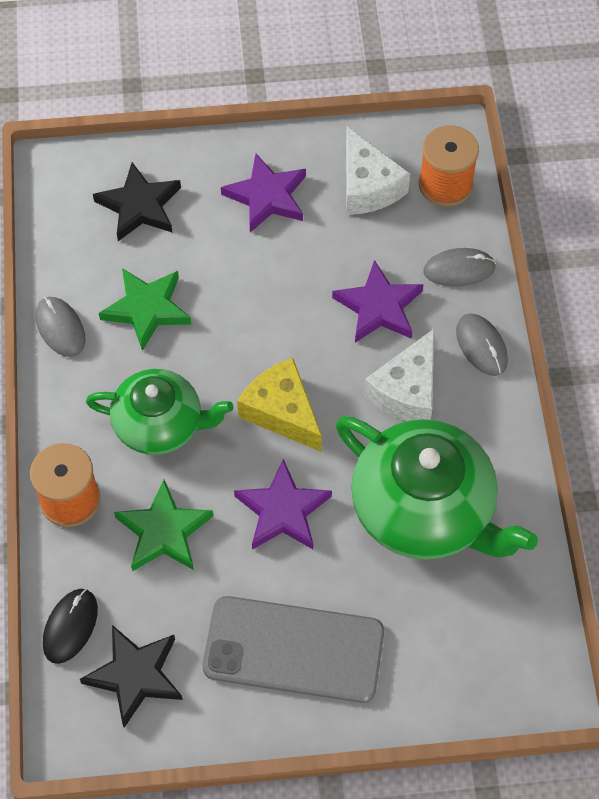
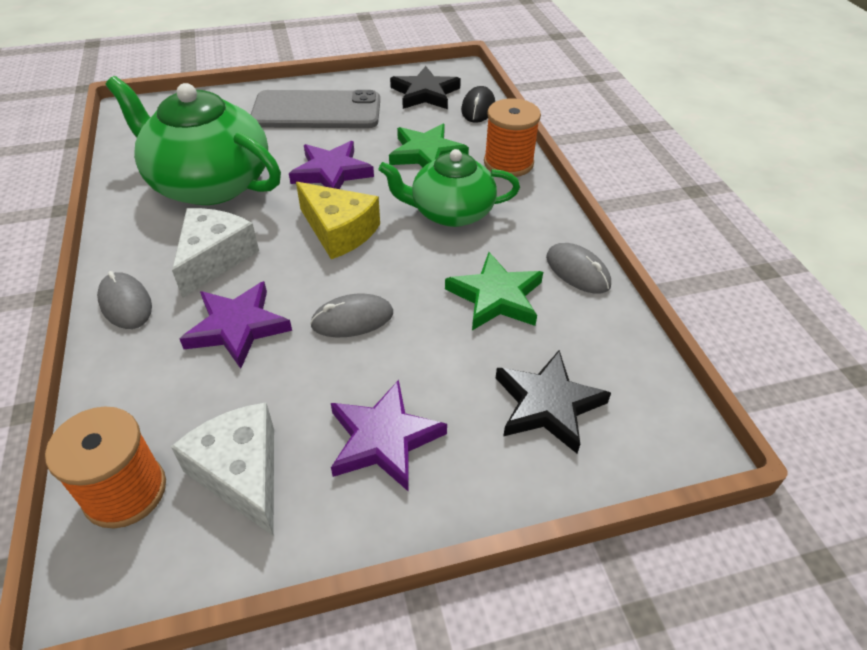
camera: 170 degrees right, 15 degrees down
grey mouse [423,248,496,287] -> grey mouse moved to [310,293,393,337]

